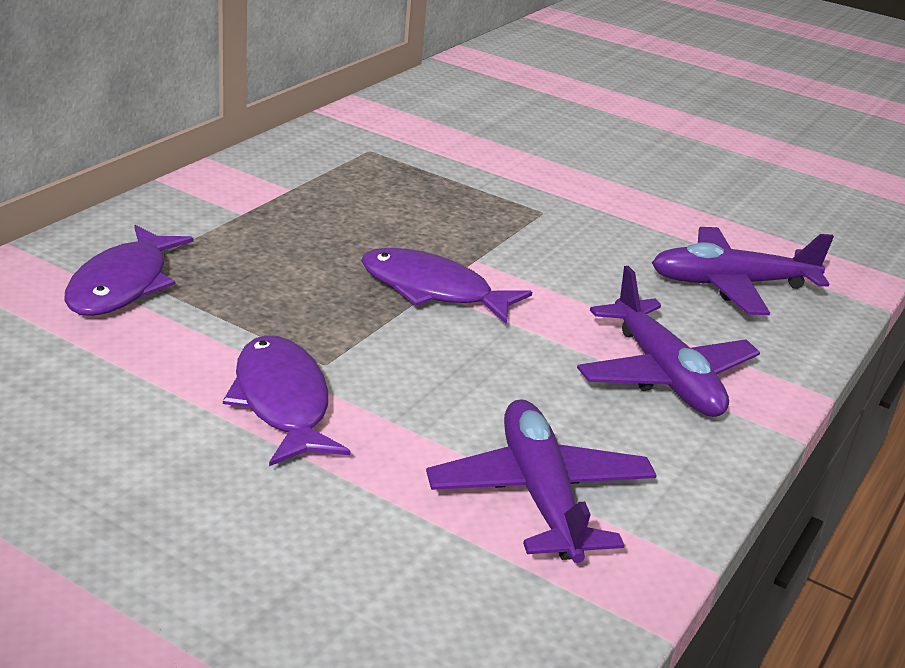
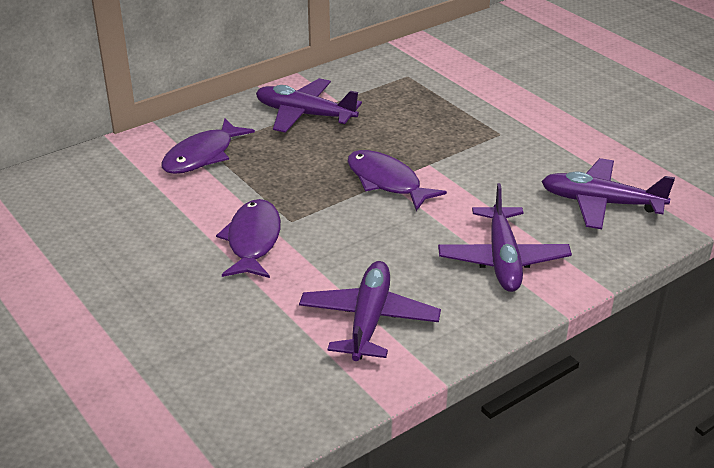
camera: 25 degrees right, 5 degrees up
none -> purple plane [256,78,362,133]

